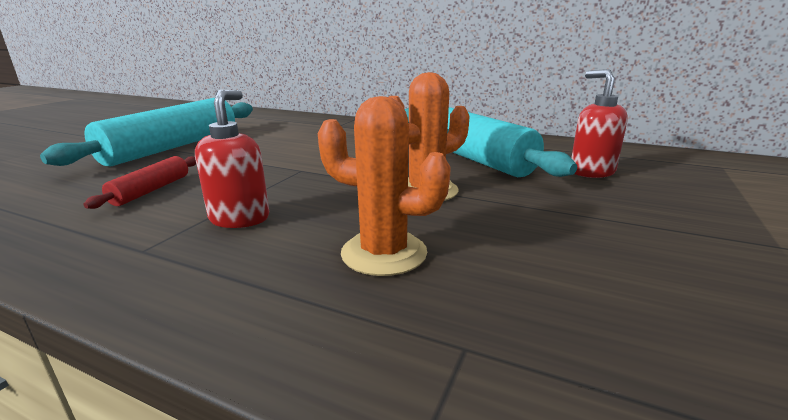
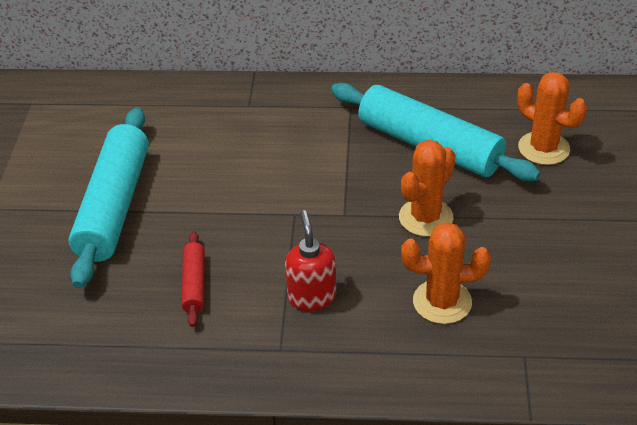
camera: 20 degrees left, 20 degrees up
red soap dispenser [571,69,628,178] -> orange cactus [517,72,587,165]

